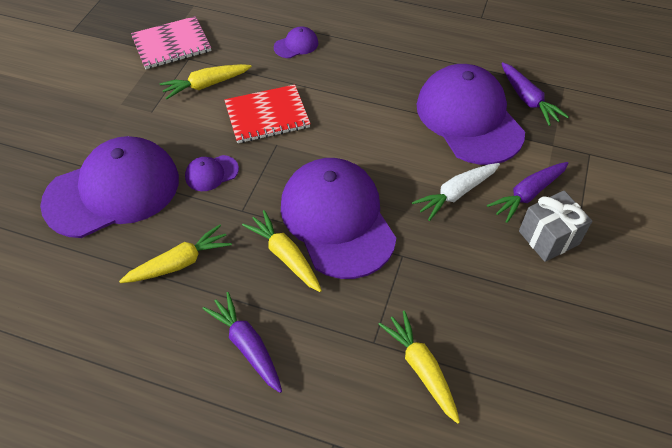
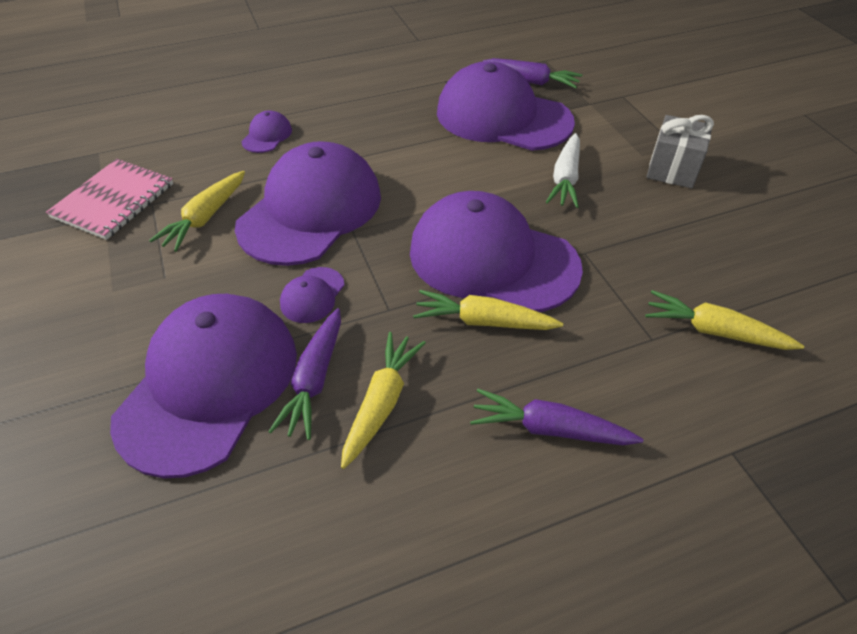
camera: 40 degrees left, 5 degrees down
red notebook [224,85,311,143] -> purple cap [235,141,381,266]
purple carrot [487,162,569,223] -> purple carrot moved to [268,308,341,440]

